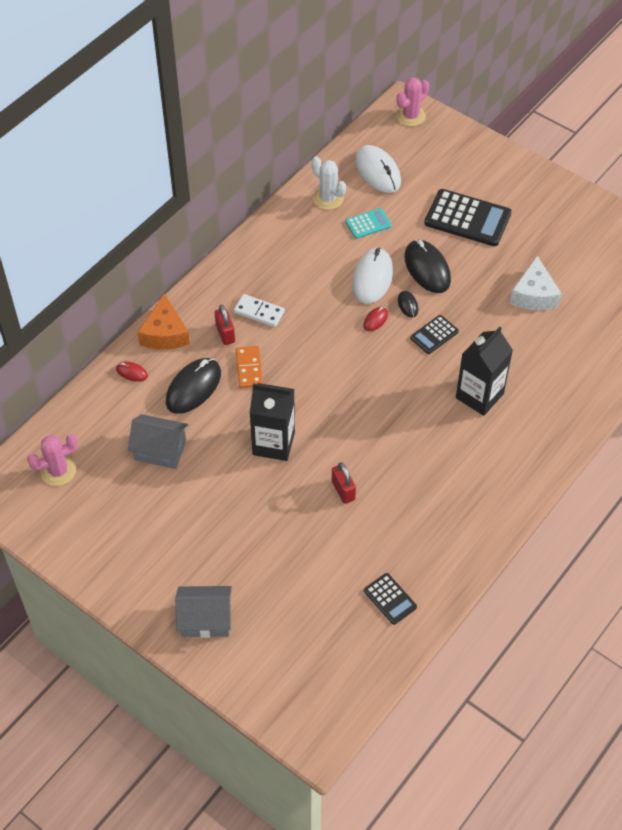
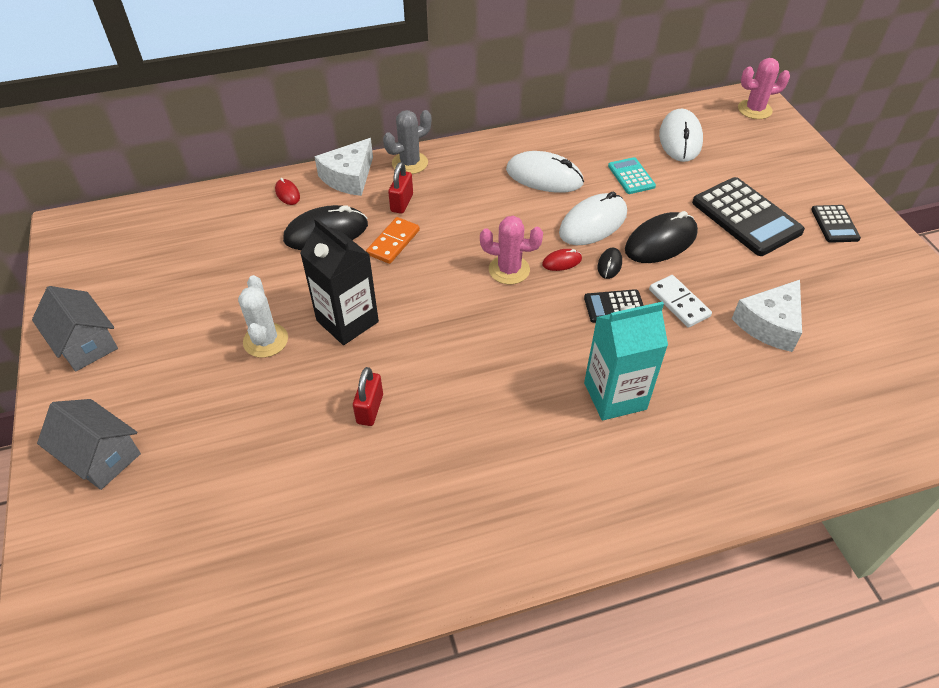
camera: 35 degrees right, 5 degrees down
pink cactus [27,434,78,486] -> pink cactus moved to [480,216,543,284]
grey house [128,414,188,469] -> grey house moved to [32,286,118,372]
orange cheese [138,293,190,350] -> white cheese [314,138,373,196]
white domino [234,294,285,327] -> white domino moved to [649,275,712,328]
white cactus [312,156,346,210] -> white cactus moved to [238,275,288,358]
turquoise calculator [345,208,392,239] -> turquoise calculator turned 120 degrees counterclockwise [608,157,656,194]
black calculator [364,573,417,625] -> black calculator moved to [811,205,861,243]
black mouse [404,240,451,293] -> black mouse turned 45 degrees clockwise [625,211,698,263]
black carton [456,327,513,416] -> turquoise carton [584,302,668,421]
none -> grey cactus [383,110,431,174]
none -> white mouse [506,151,584,193]

